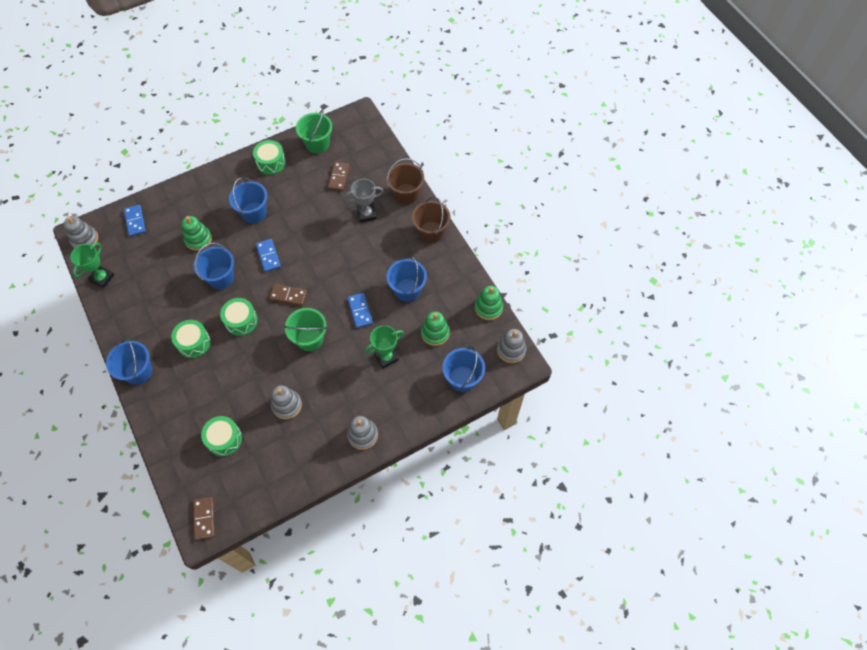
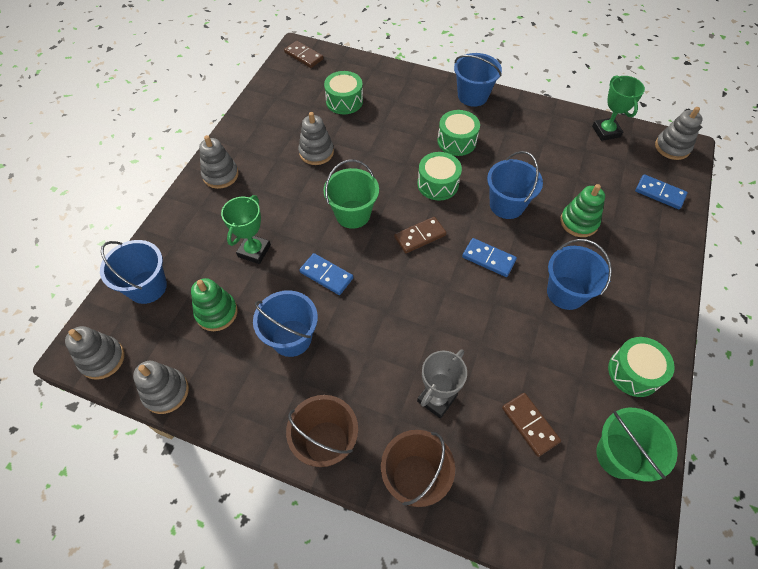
camera: 140 degrees right, 5 degrees down
green stacking toy [475,286,503,320] -> grey stacking toy [133,361,189,414]

